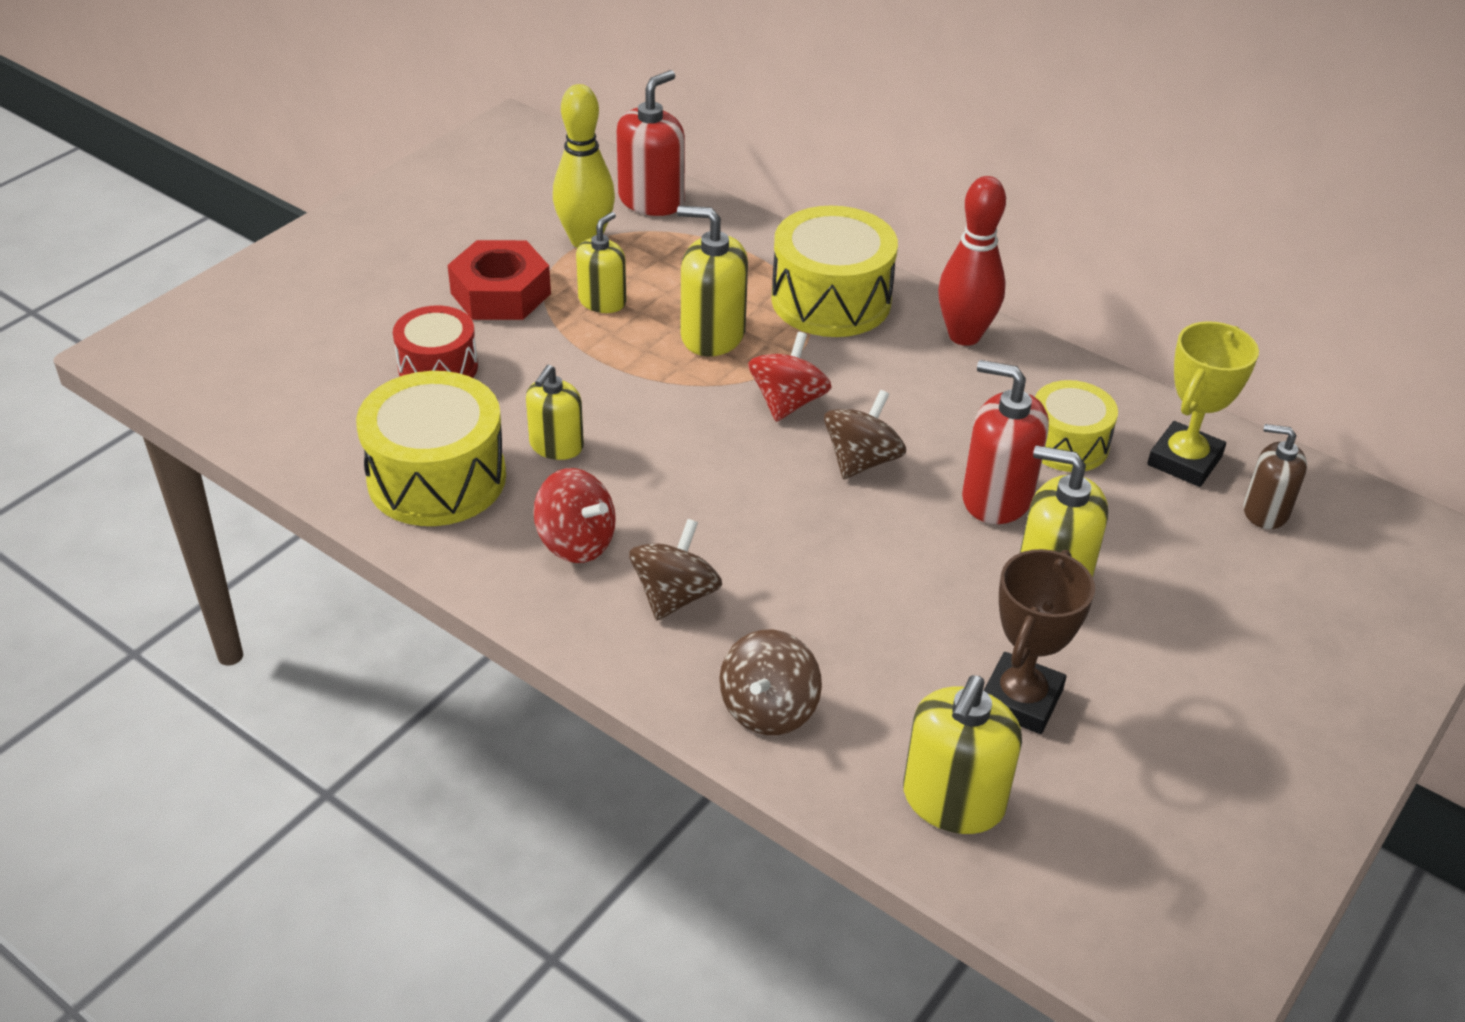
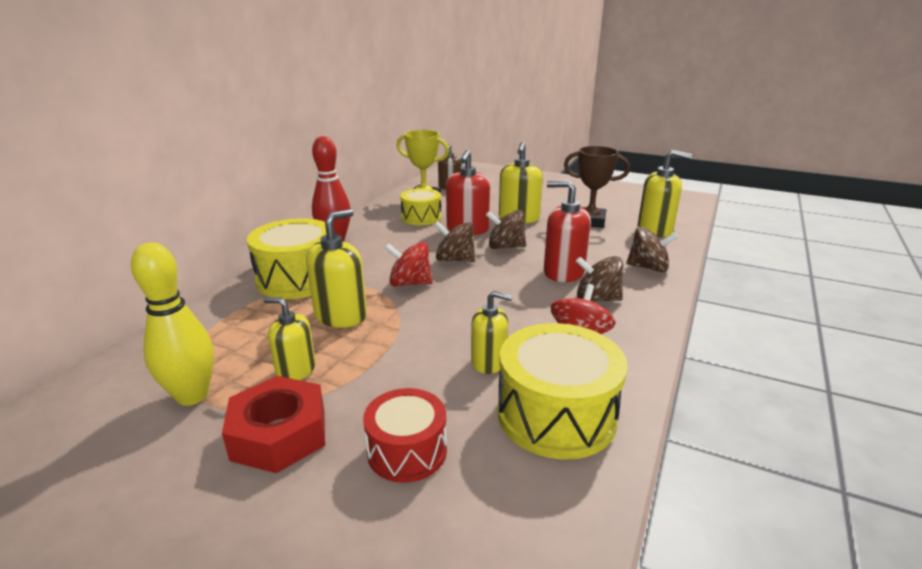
camera: 100 degrees left, 15 degrees down
red soap dispenser [617,70,685,216] -> red soap dispenser moved to [544,180,591,282]
yellow soap dispenser [677,206,748,356] -> yellow soap dispenser turned 150 degrees counterclockwise [306,209,367,328]
none -> brown spinning top [486,210,526,249]

